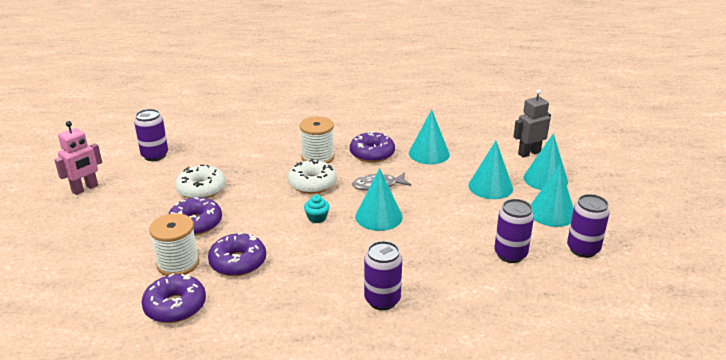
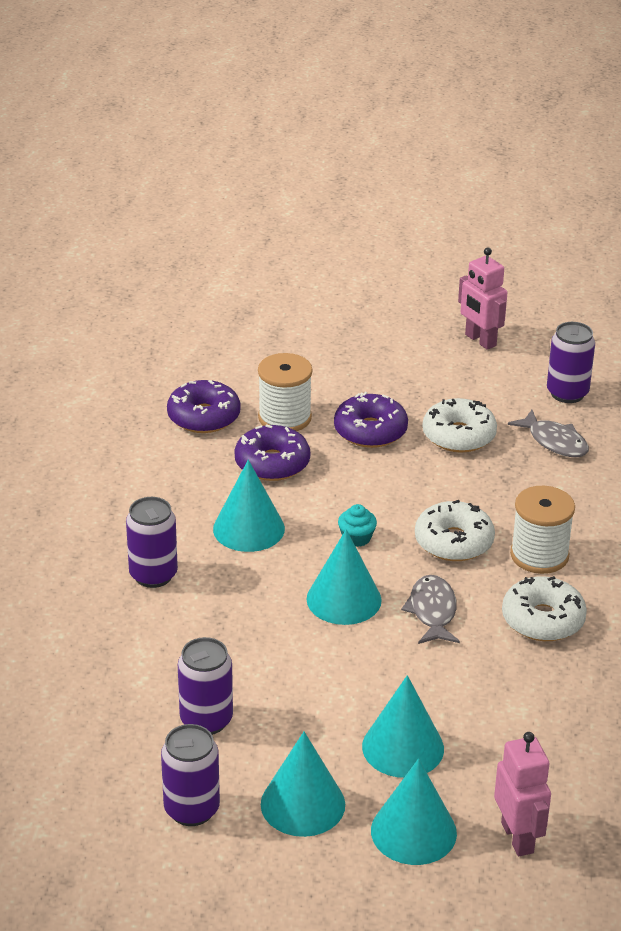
camera: 100 degrees right, 5 degrees up
purple donut [350,131,395,163] -> white donut [502,576,587,641]
turquoise cone [409,110,450,164] -> turquoise cone moved to [213,460,285,552]
grey robot [513,89,551,158] -> pink robot [494,732,551,856]
none -> grey fish [508,410,589,457]

